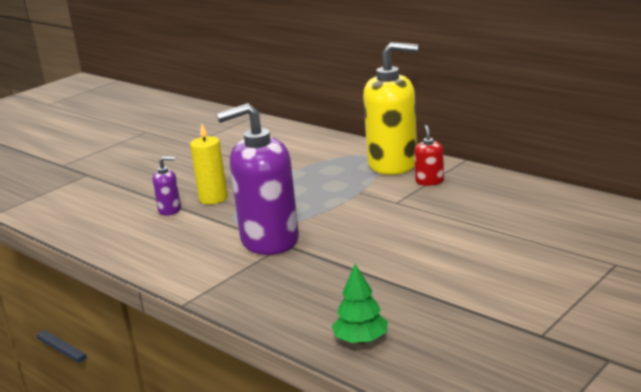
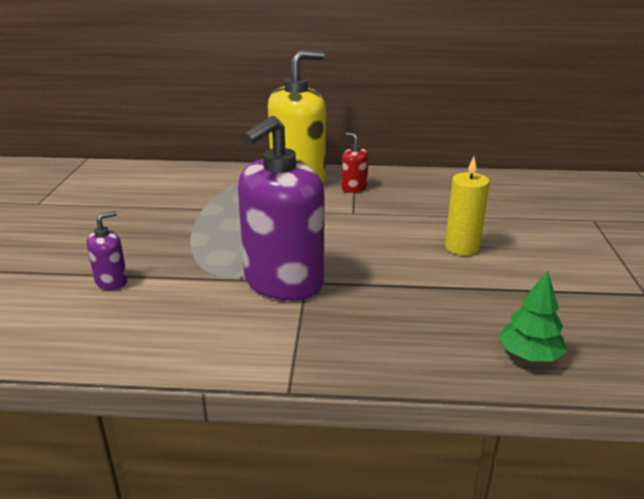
camera: 40 degrees left, 5 degrees up
yellow candle [190,124,228,204] -> yellow candle moved to [445,157,490,255]

